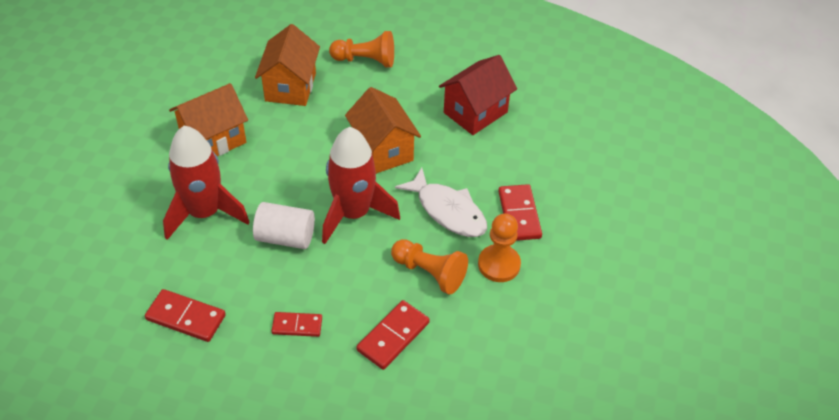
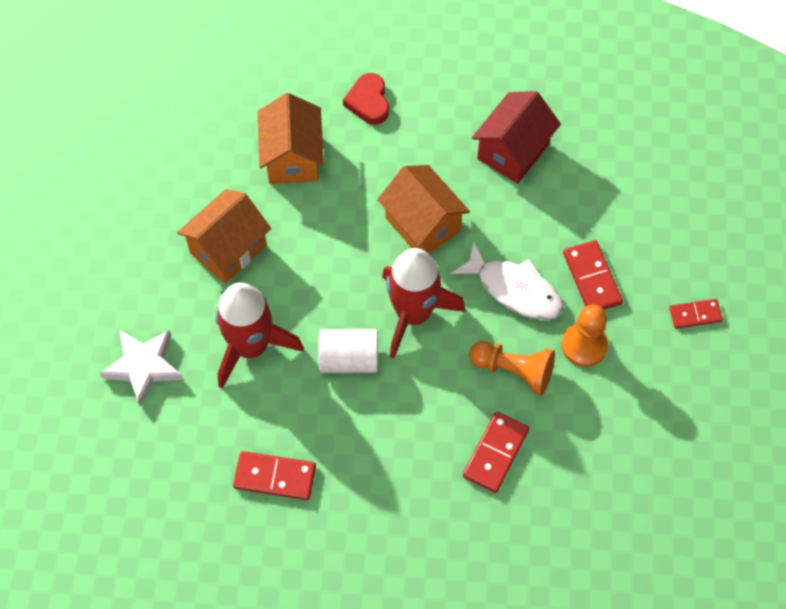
camera: 10 degrees left, 15 degrees up
red domino [272,312,322,337] -> red domino moved to [670,299,723,329]
orange pawn [329,31,394,67] -> red heart [343,73,389,125]
none -> white star [99,329,183,406]

